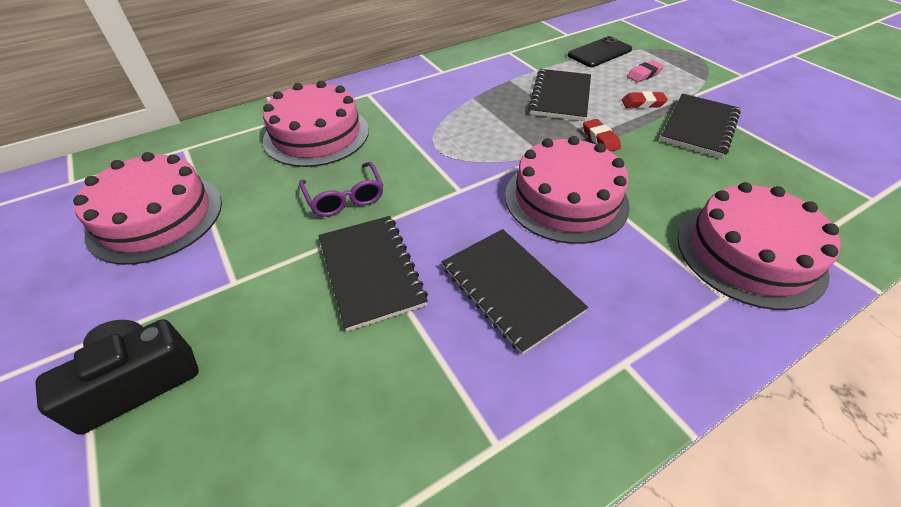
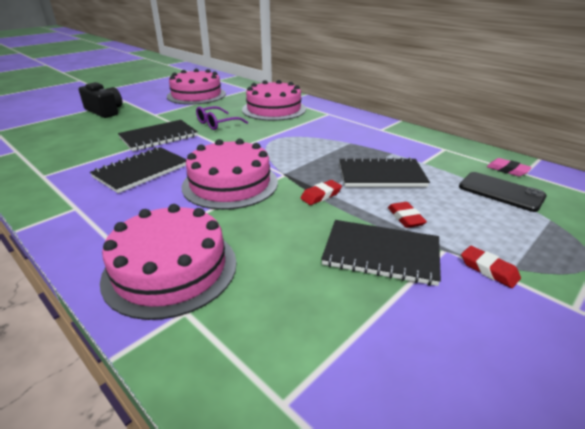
camera: 75 degrees right, 15 degrees down
pink eraser [627,60,664,82] -> pink eraser moved to [487,158,532,176]
none -> red eraser [461,246,521,288]

